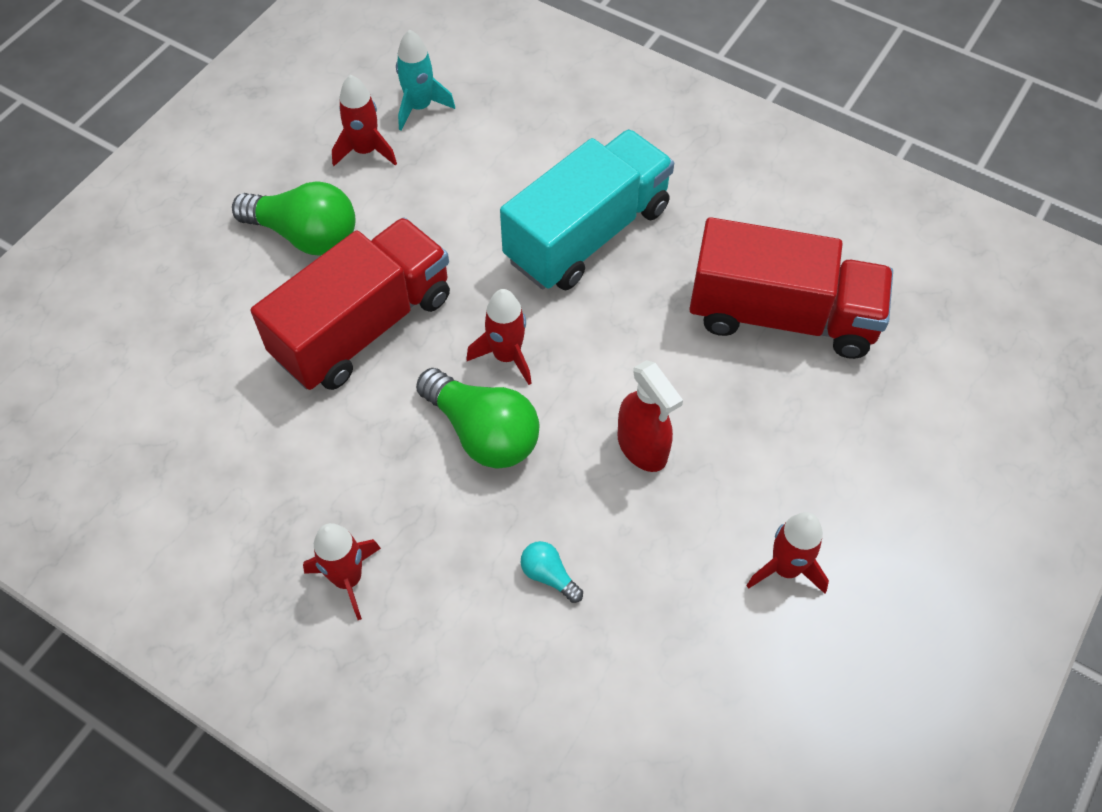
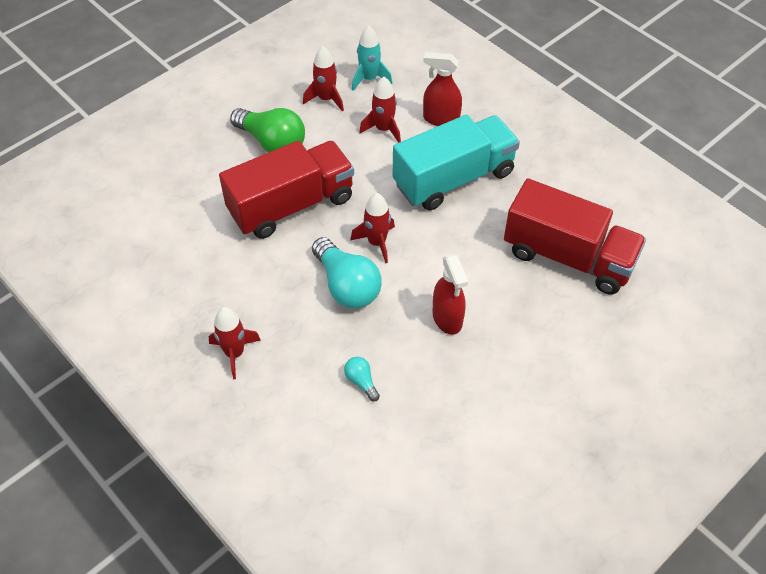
camera: 15 degrees right, 5 degrees down
green light bulb [416,368,540,469] -> turquoise light bulb [312,237,382,308]
red rocket [746,512,829,594] -> red rocket moved to [359,77,401,143]
none -> red spray bottle [423,52,462,126]

